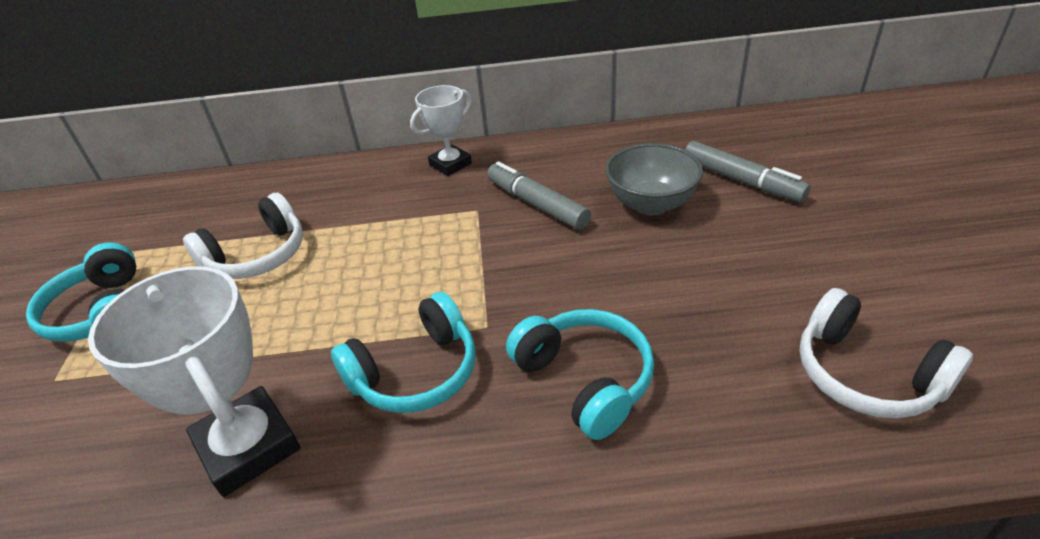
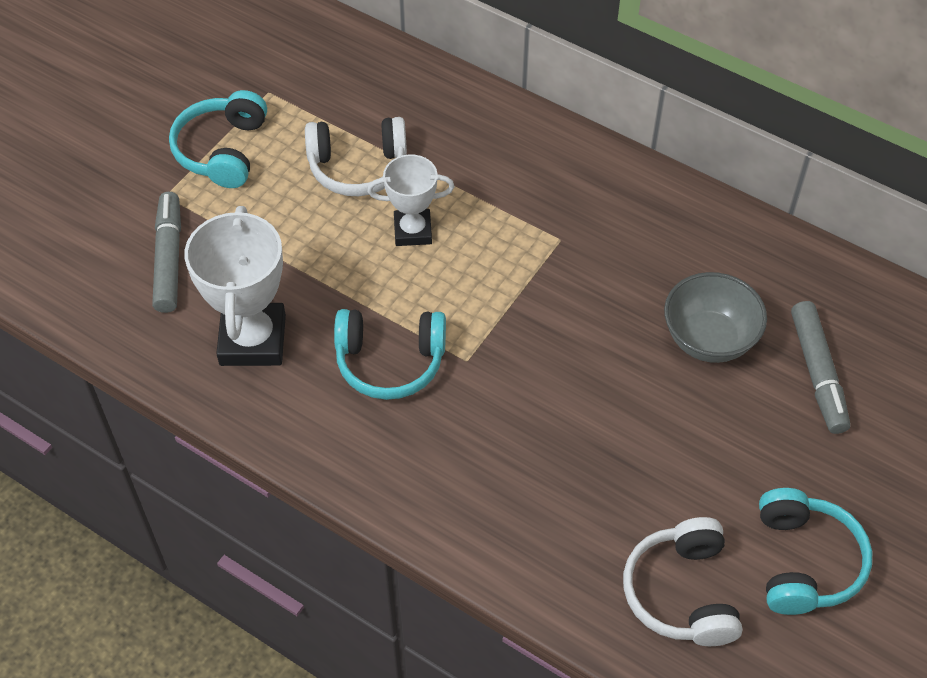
camera: 35 degrees right, 15 degrees up
white trophy [410,85,472,176] -> white trophy moved to [367,154,454,246]
grey marker [487,161,591,230] -> grey marker moved to [152,192,181,313]
turquoise headphones [506,309,654,440] -> turquoise headphones moved to [759,488,872,615]

